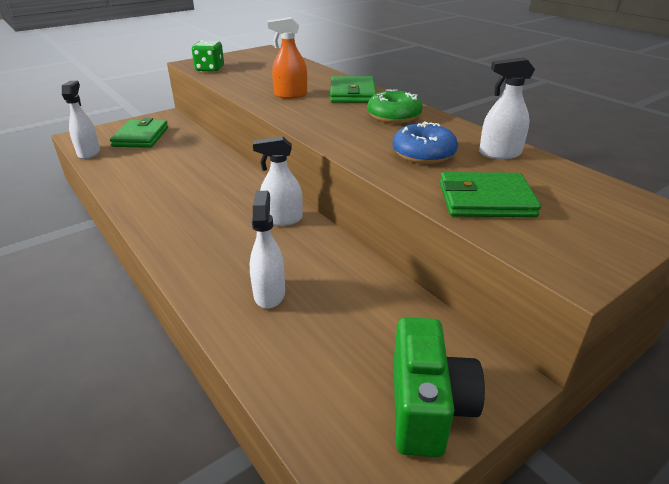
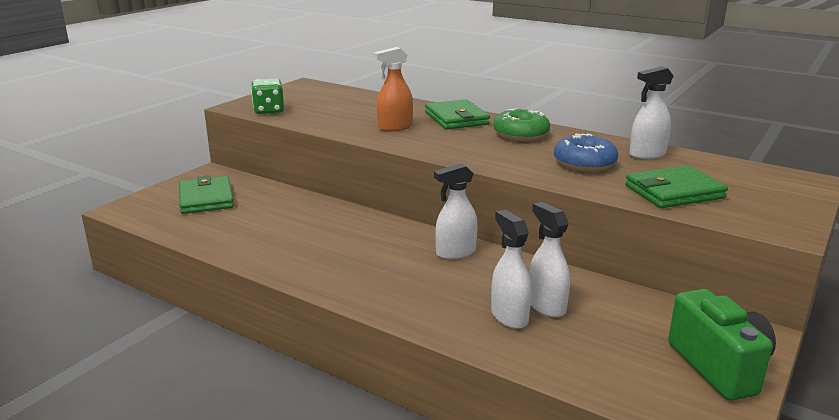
camera: 20 degrees left, 10 degrees down
white spray bottle [62,81,100,159] -> white spray bottle moved to [529,202,570,318]

